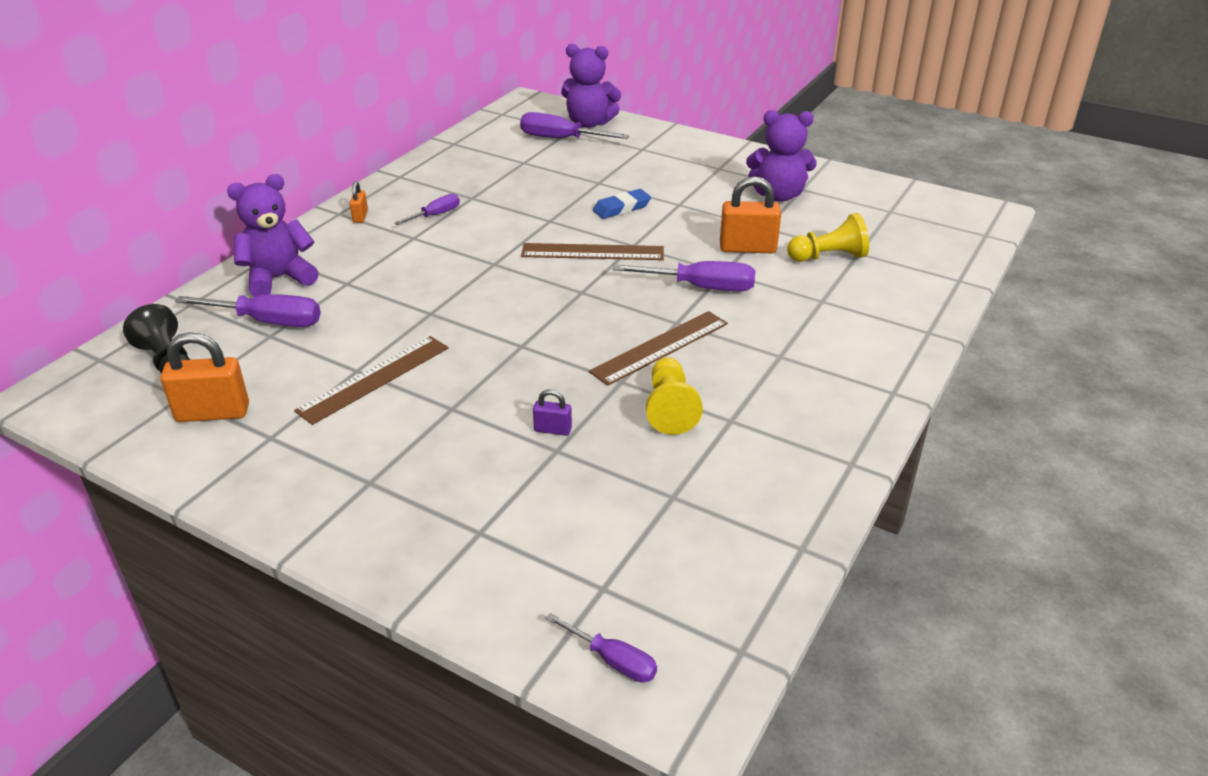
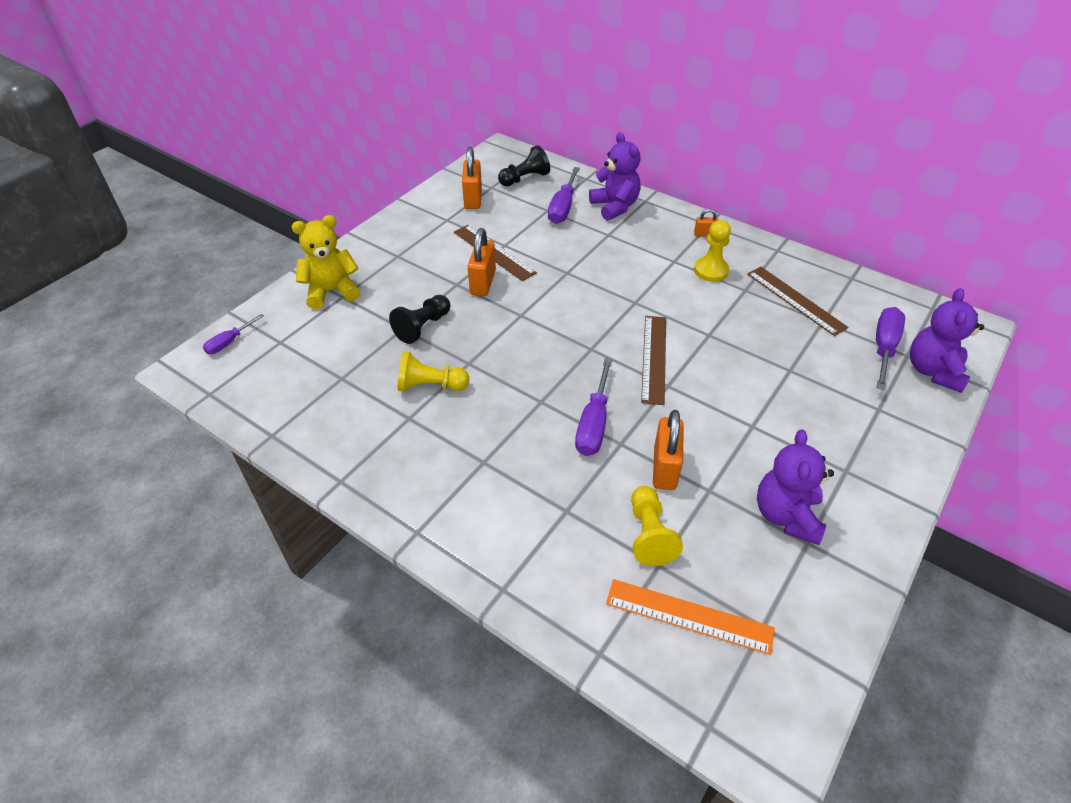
camera: 95 degrees right, 10 degrees up
purple screwdriver [394,194,460,225] -> yellow pawn [694,220,731,282]
purple padlock [533,389,572,436] -> black pawn [389,295,450,344]
brown ruler [589,311,728,386] -> brown ruler moved to [747,267,848,336]
blue eraser [593,189,651,219] -> none
none -> yellow teddy bear [292,215,361,309]
none -> orange padlock [468,228,496,296]
none -> orange ruler [606,579,775,655]

